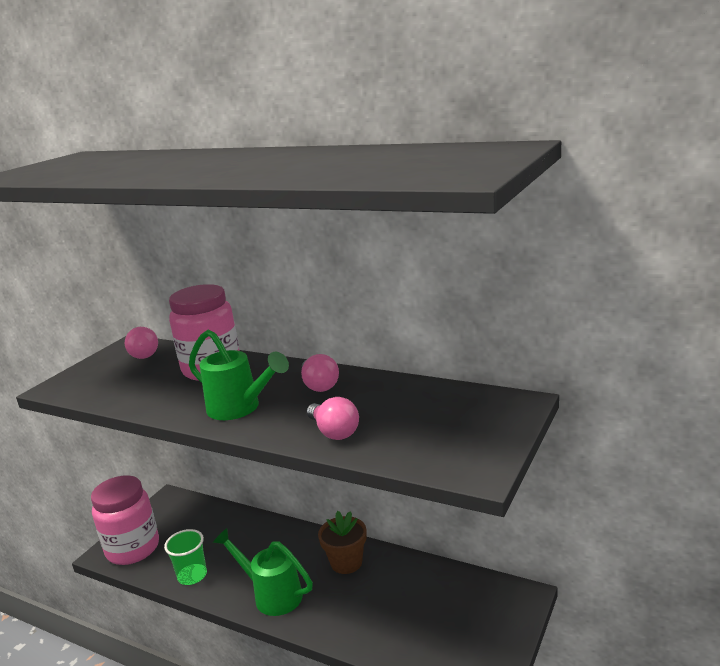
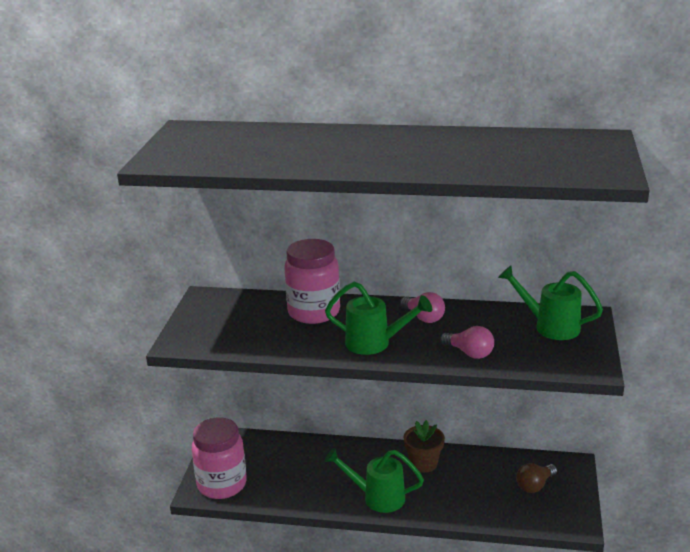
camera: 20 degrees left, 5 degrees up
pink light bulb [125,327,158,359] -> none
green cup [164,529,207,585] -> none
none -> green watering can [498,266,603,340]
none -> brown light bulb [516,463,557,493]

